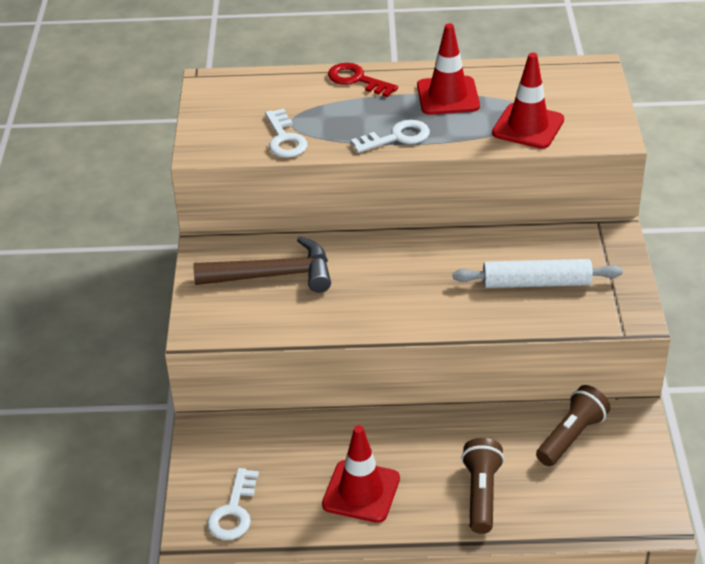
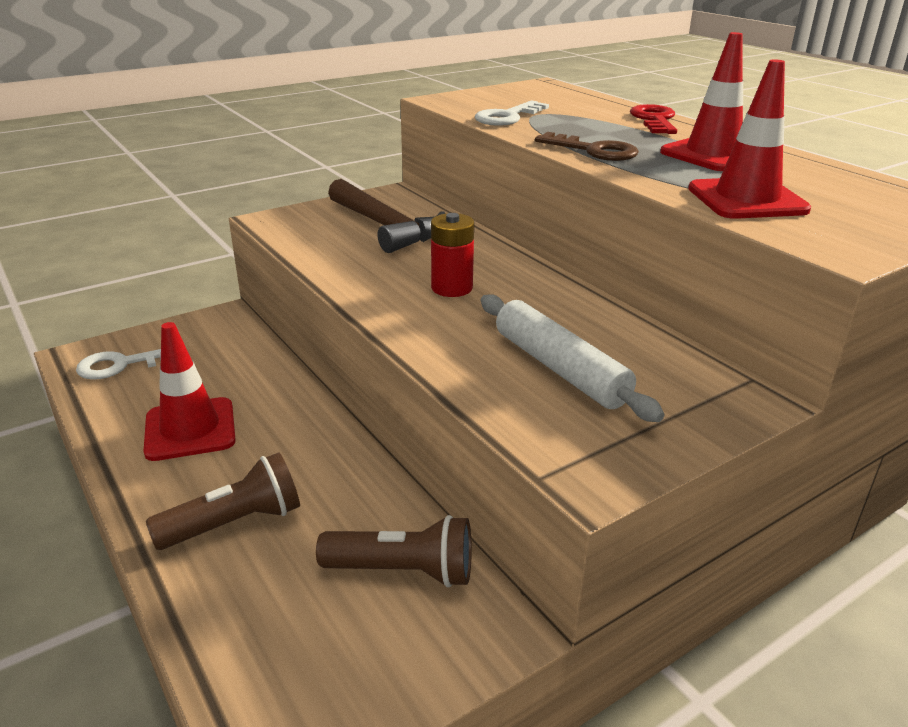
camera: 55 degrees right, 10 degrees down
white key [351,120,430,153] -> brown key [535,132,639,161]
none -> red battery [431,213,474,297]

